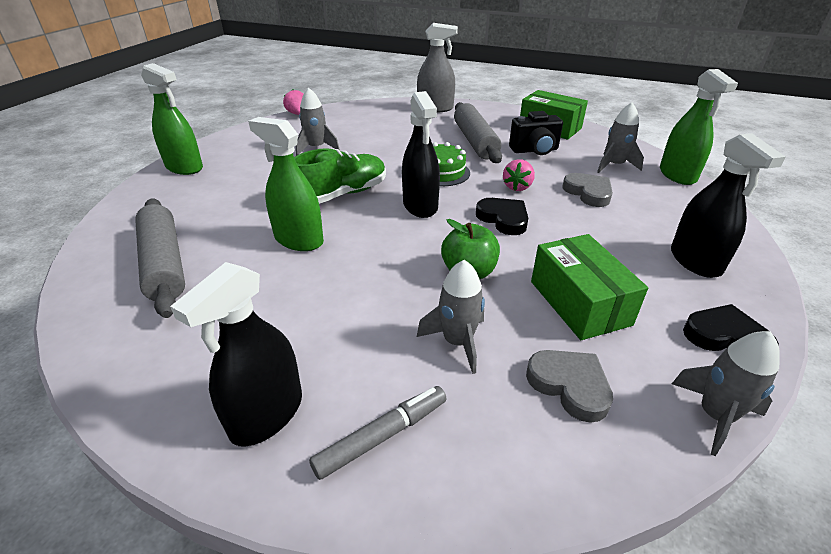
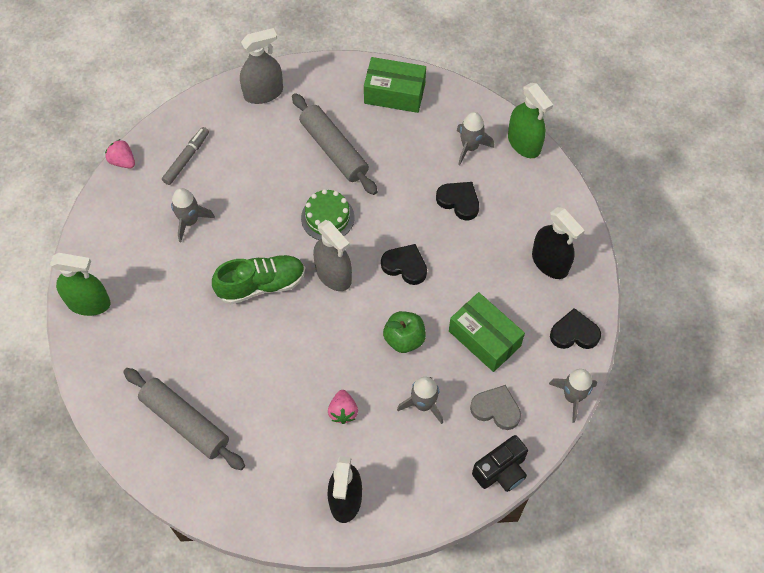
camera: 25 degrees left, 25 degrees up
green spray bottle [248,117,324,251] -> none
green shoe [294,148,386,204] -> green shoe turned 45 degrees clockwise [212,255,305,304]
grey marker [309,386,447,480] -> grey marker moved to [162,127,209,185]
black spray bottle [402,91,440,218] -> grey spray bottle [313,220,352,291]
pink strawberry [503,159,535,191] -> pink strawberry moved to [328,390,358,424]
black camera [509,111,563,155] -> black camera moved to [472,435,528,492]
grey heart [562,173,613,207] -> black heart [436,182,479,220]

